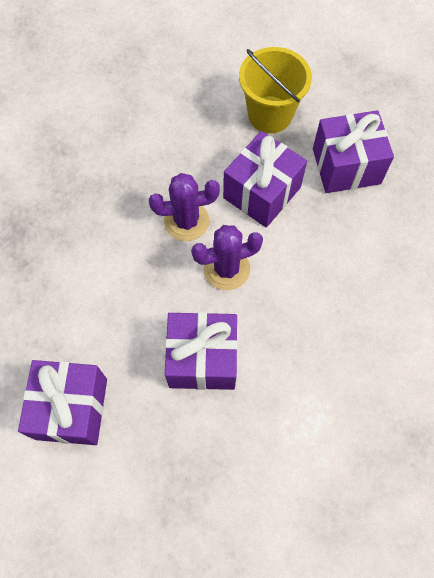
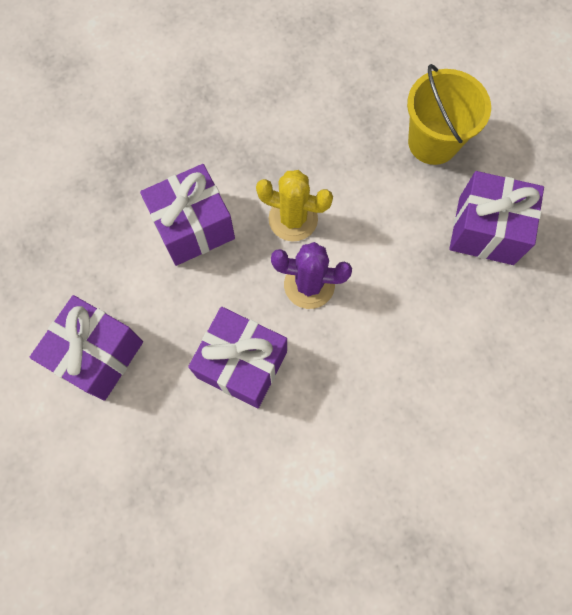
camera: 25 degrees right, 5 degrees up
purple cactus [149,173,220,241] -> yellow cactus [256,170,333,241]
purple gift [223,131,307,228] -> purple gift moved to [140,164,235,266]

